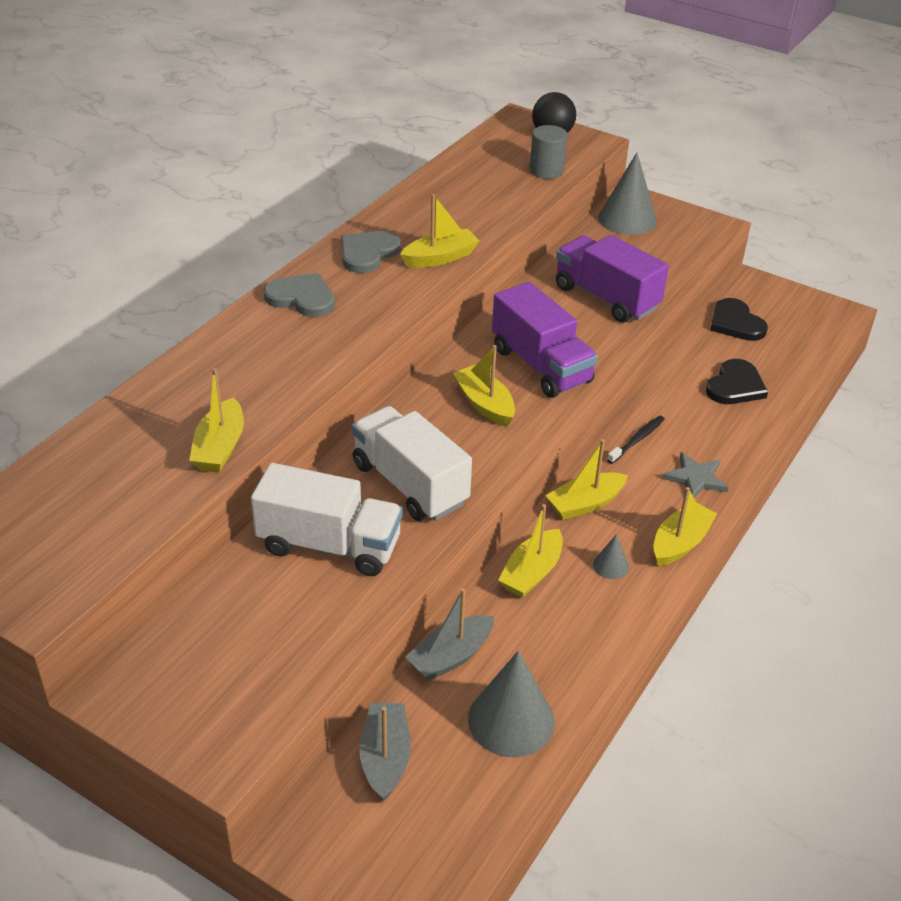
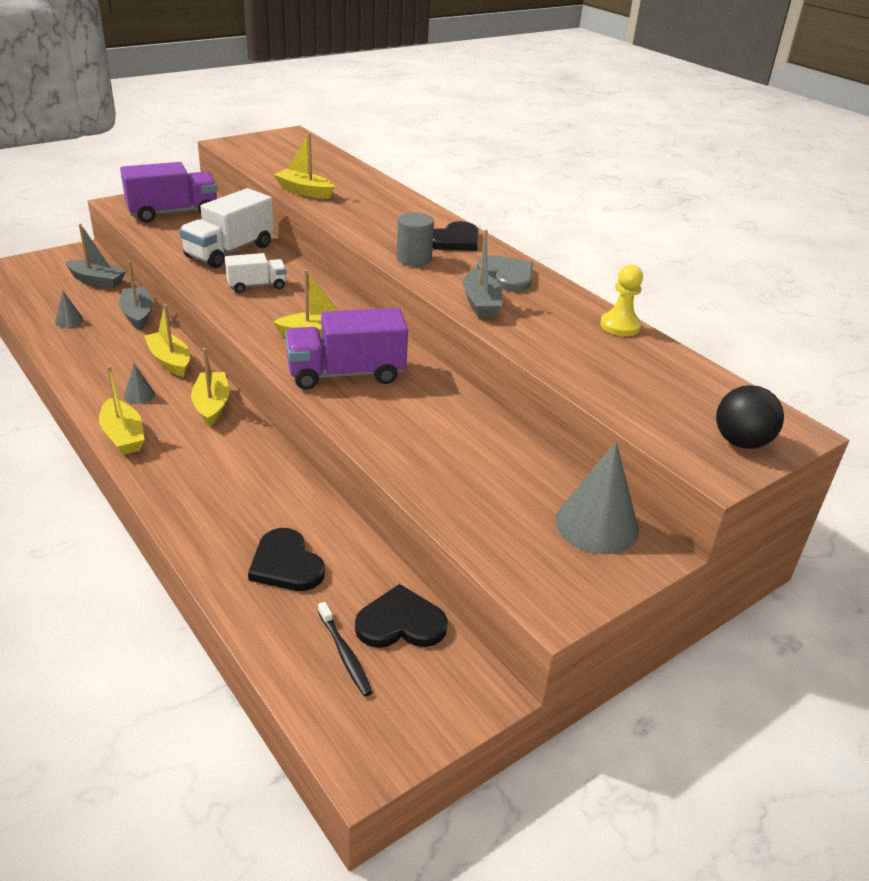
camera: 110 degrees right, 5 degrees down
grey heart [264,273,335,317] -> black heart [433,221,479,251]
white truck [352,406,472,521] -> white truck [225,253,287,293], size x0.58
yellow boat [400,194,480,268] -> grey boat [463,230,502,318]
grey cone [468,650,555,757] -> grey cone [55,291,84,327], size x0.47
grey cylinder [530,125,568,179] -> grey cylinder moved to [397,212,434,266]
purple truck [556,235,669,323] -> purple truck moved to [120,162,217,223]
black toothbrush [607,416,665,464] -> black toothbrush moved to [318,602,373,697]
grey star [662,452,728,498] -> none
none -> yellow pawn [600,265,643,336]

